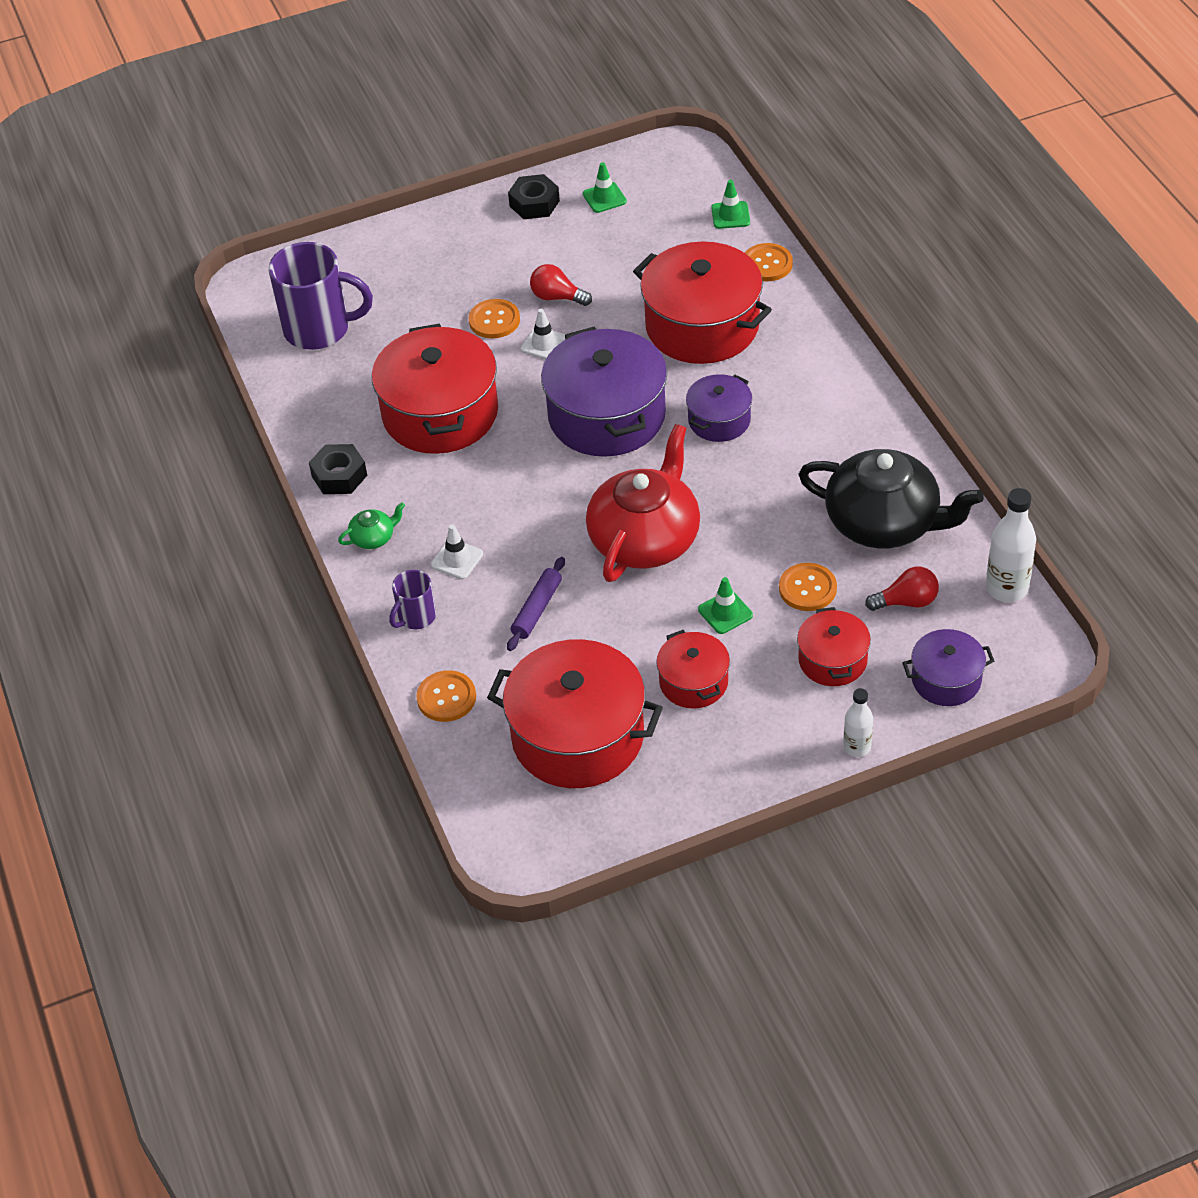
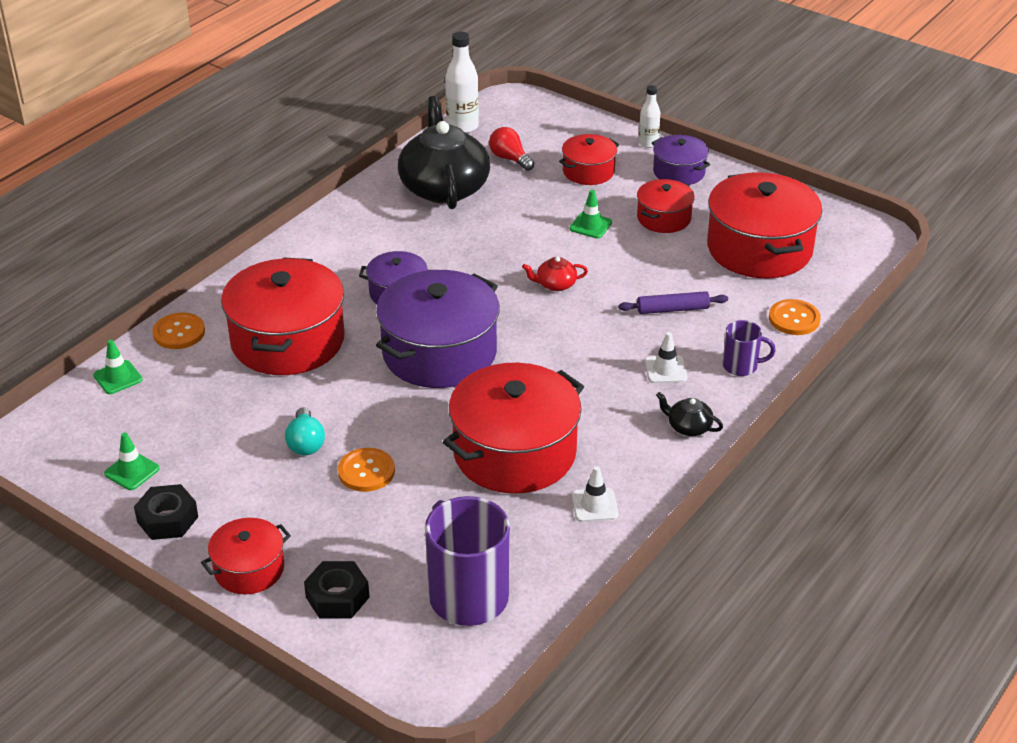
camera: 125 degrees left, 10 degrees down
black nut [309,444,367,494] -> black nut moved to [304,561,369,619]
green teapot [338,502,405,549] -> black teapot [656,392,723,436]
white traffic cone [520,309,565,360] -> white traffic cone moved to [572,466,619,522]
red light bulb [530,264,592,306] -> turquoise light bulb [285,407,325,455]
red teapot [586,424,700,582] -> red teapot [522,256,588,291], size x0.40
orange button [779,563,837,611] -> none
purple pot [902,629,994,706] -> purple pot moved to [652,135,710,185]
none -> red pot [201,518,291,595]

